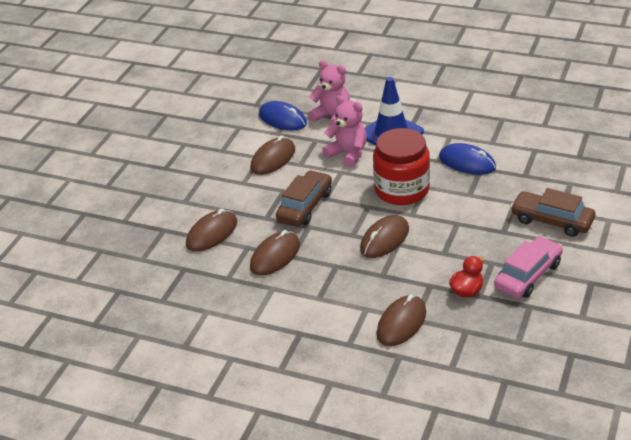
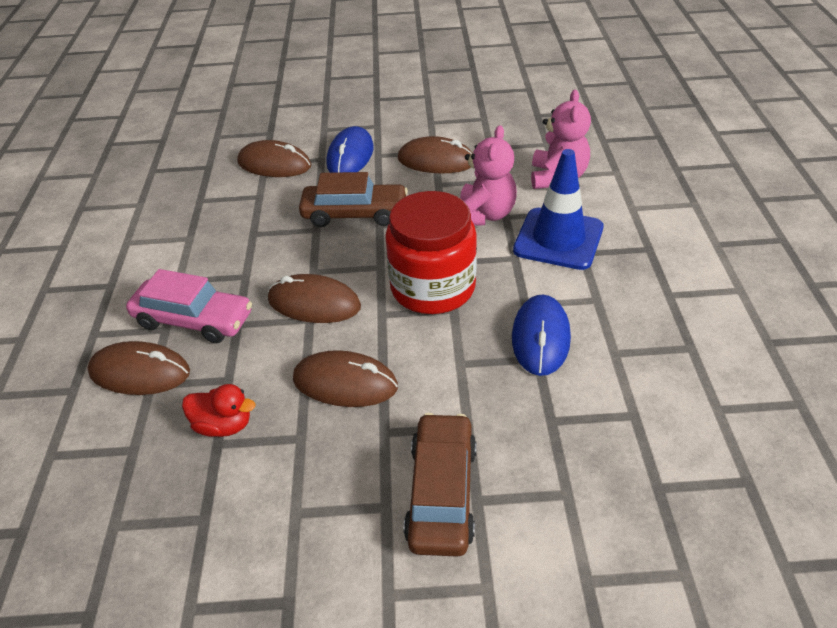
camera: 65 degrees right, 5 degrees up
brown mouse [250,230,300,276] -> brown mouse moved to [293,350,398,407]
blue mouse [259,101,307,130] -> blue mouse moved to [326,126,374,173]
pink car [494,236,563,298] -> pink car moved to [126,269,252,343]

